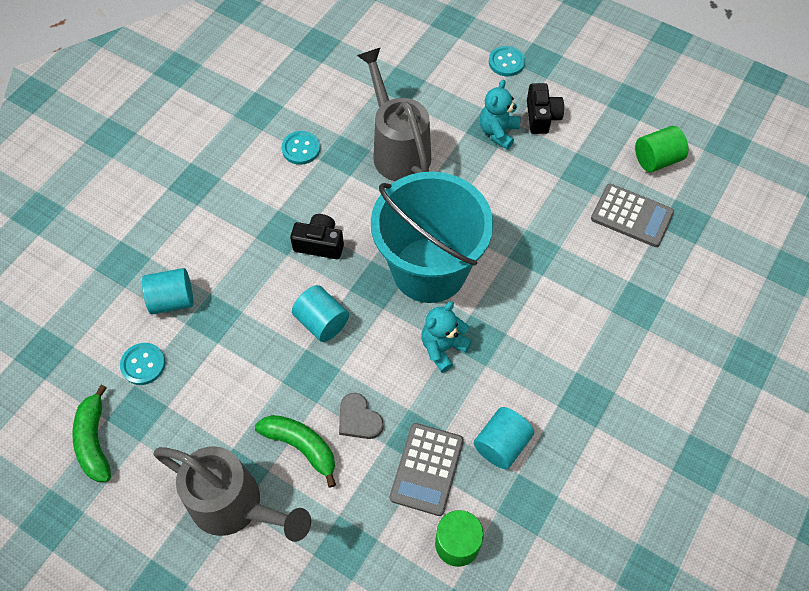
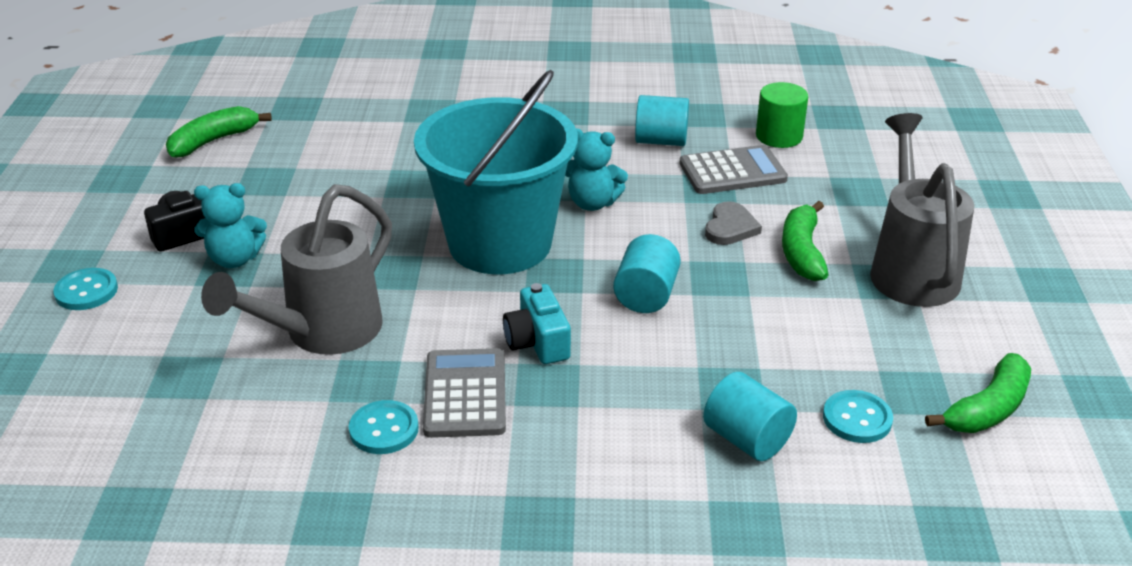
camera: 120 degrees left, 25 degrees down
black camera [290,214,344,259] -> turquoise camera [503,283,571,364]
grey calculator [591,184,674,247] -> grey calculator moved to [423,348,506,438]
green cylinder [635,126,688,172] -> green banana [166,106,272,158]

